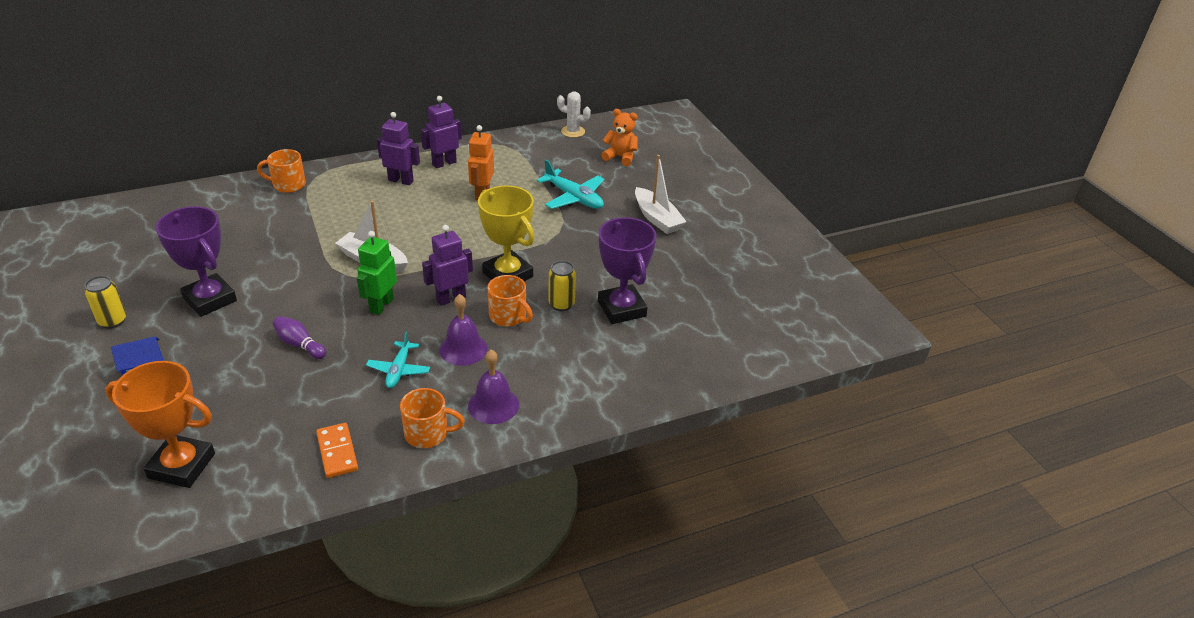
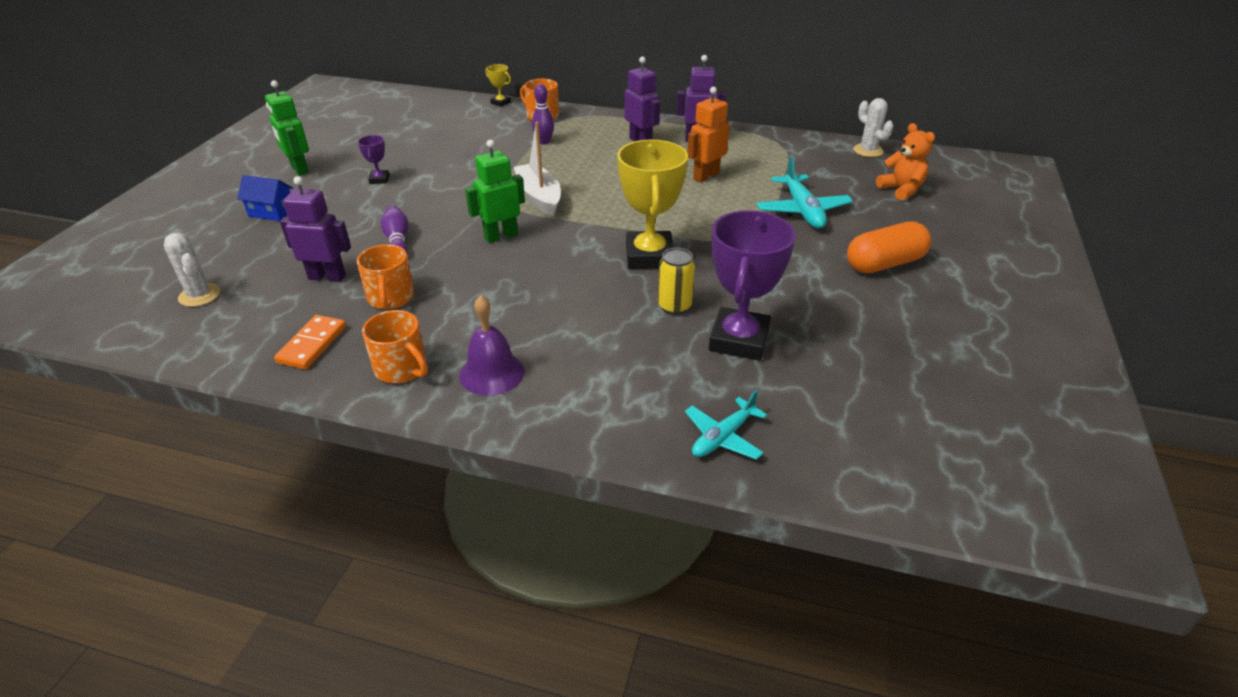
camera: 40 degrees right, 0 degrees up
yellow can [85,276,126,329] -> green robot [265,80,309,176]
orange trophy [105,361,215,488] -> white cactus [164,233,220,307]
purple trophy [156,206,237,317] -> purple trophy [358,135,389,184], size x0.45
turquoise plane [366,331,430,388] -> turquoise plane moved to [685,390,767,460]
purple robot [422,225,473,306] -> purple robot moved to [280,176,351,282]
purple bell [439,294,488,366] -> none
orange mug [487,275,533,327] -> orange mug moved to [357,244,414,310]
white boat [635,155,687,234] -> orange capsule [847,222,931,273]
none -> yellow trophy [485,64,511,107]
none -> purple bowling pin [532,84,554,145]

